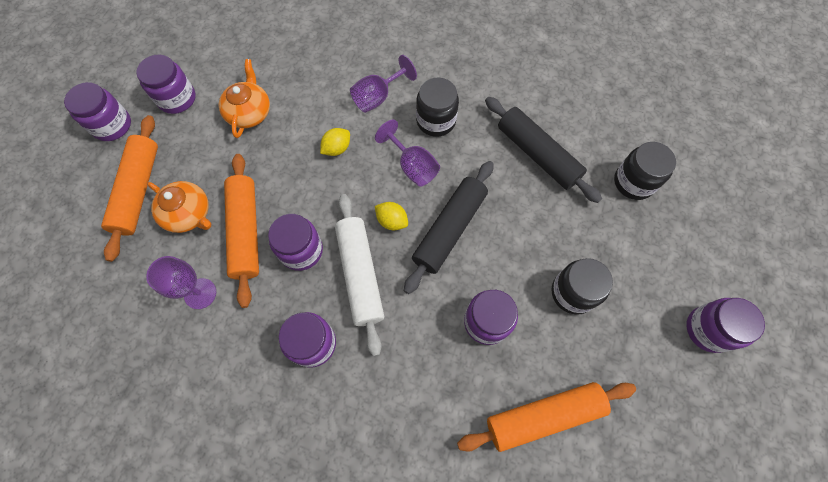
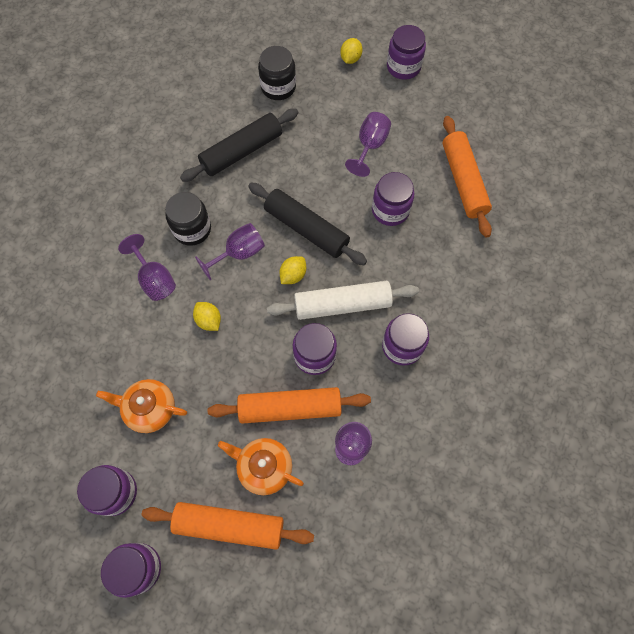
camera: 85 degrees left, 0 degrees up
orange teapot [147,181,211,233] -> orange teapot turned 105 degrees counterclockwise [218,438,304,495]
black jar [552,258,613,315] -> purple goblet [345,112,391,177]
none -> yellow lemon [340,38,362,64]

